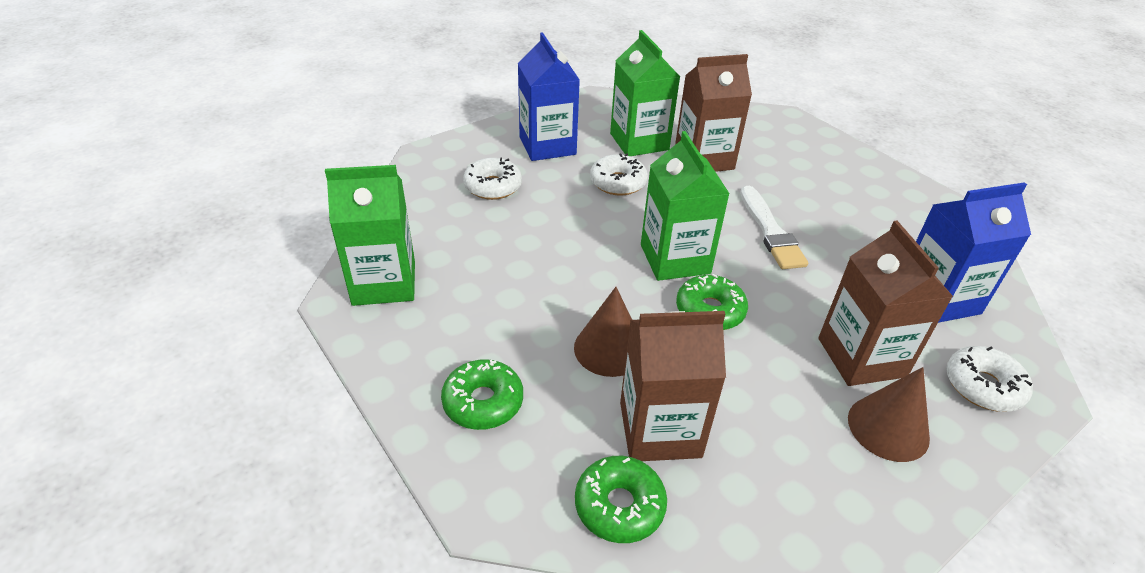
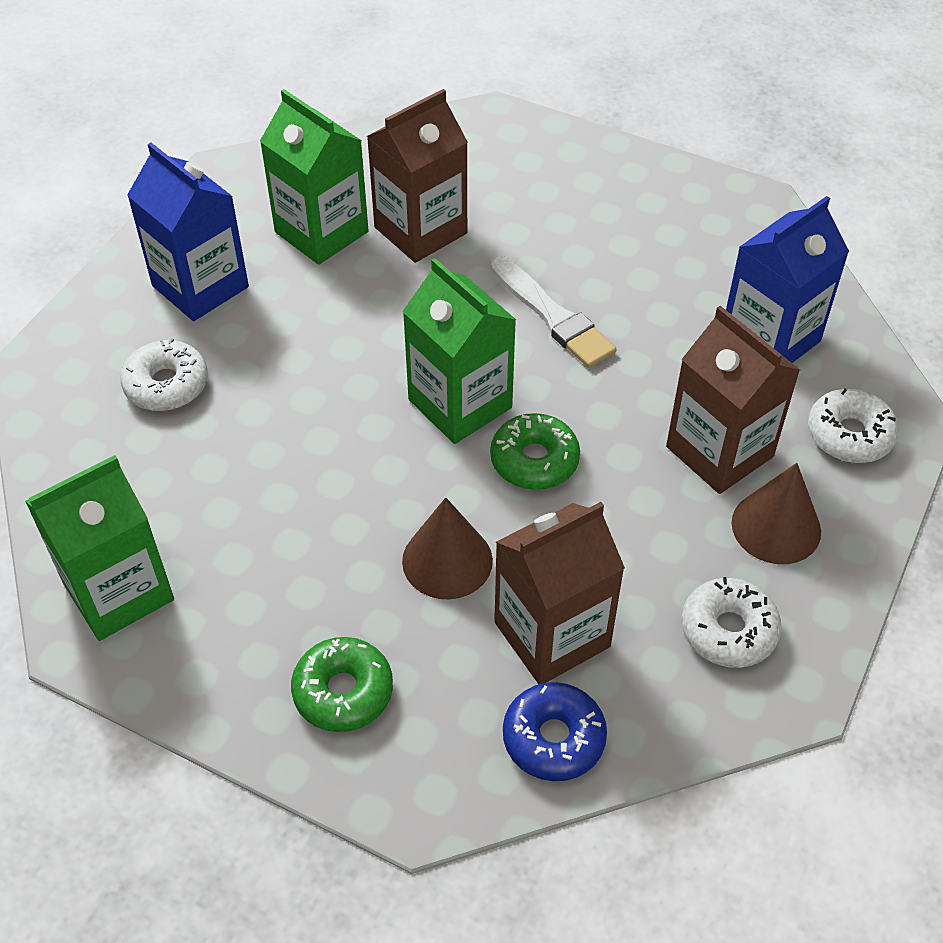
camera: 25 degrees left, 10 degrees up
green donut [575,456,667,543] -> blue donut [503,682,607,781]
white donut [590,153,648,196] -> white donut moved to [681,577,782,668]

